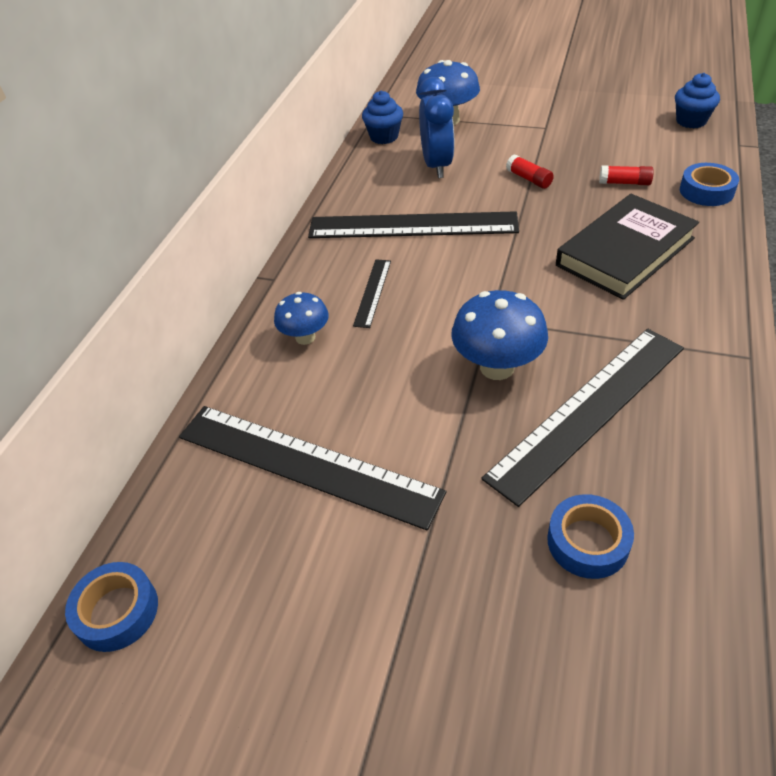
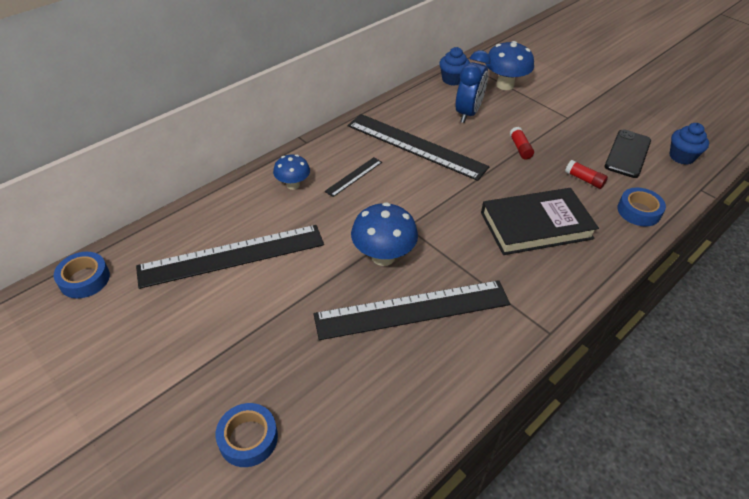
camera: 25 degrees right, 0 degrees up
black ruler [179,406,447,530] -> black ruler turned 75 degrees counterclockwise [136,225,324,289]
blue tape [547,494,634,579] -> blue tape moved to [216,403,278,467]
none -> black phone [605,129,651,178]

